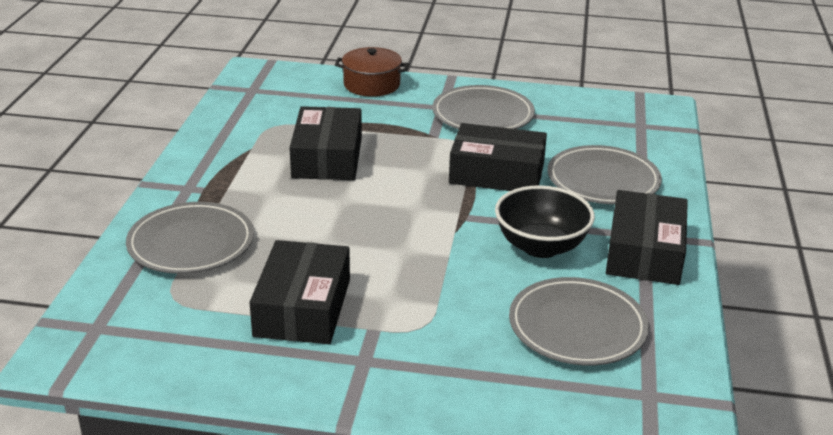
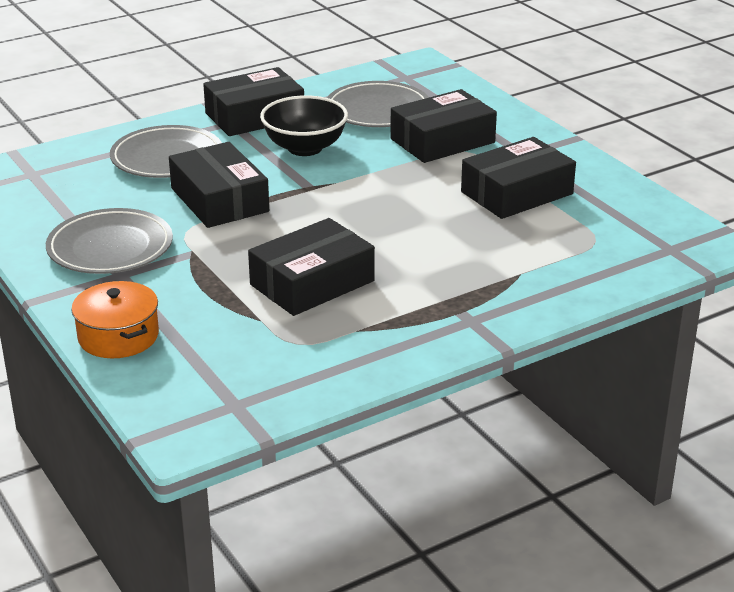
camera: 130 degrees left, 0 degrees up
grey plate [126,202,254,274] -> none
brown pot [335,47,409,97] -> orange pot [71,281,159,358]
none -> black box [390,89,497,163]

